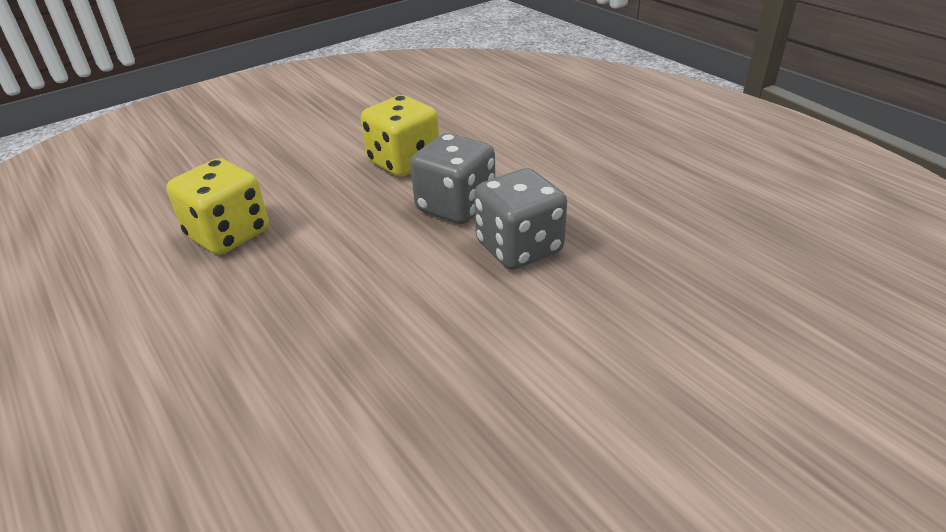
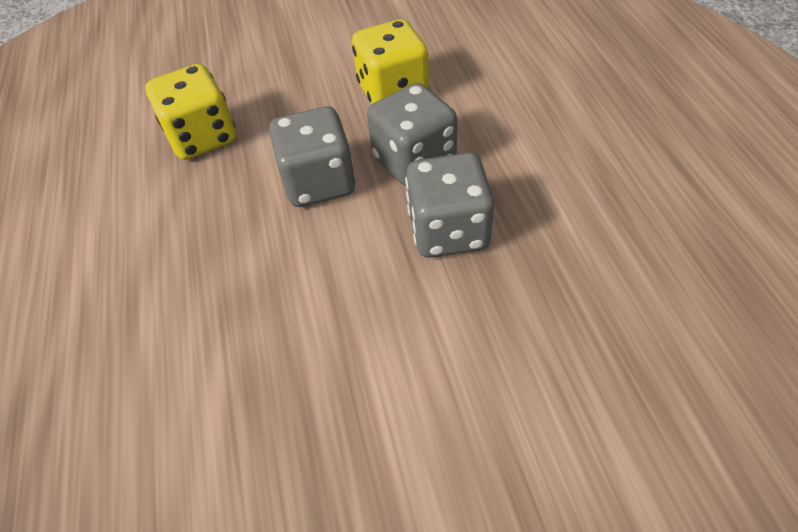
camera: 25 degrees right, 15 degrees up
none -> grey dice [269,107,356,207]

